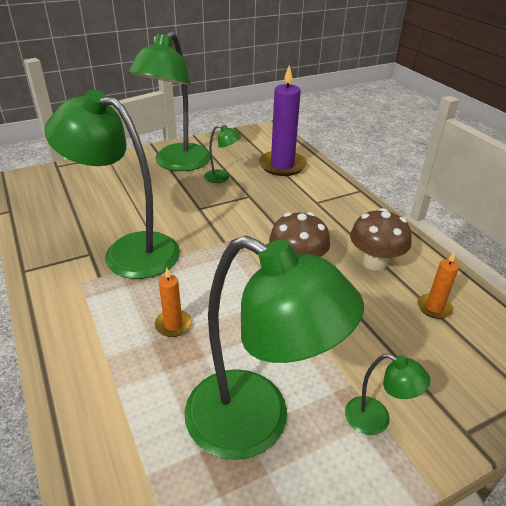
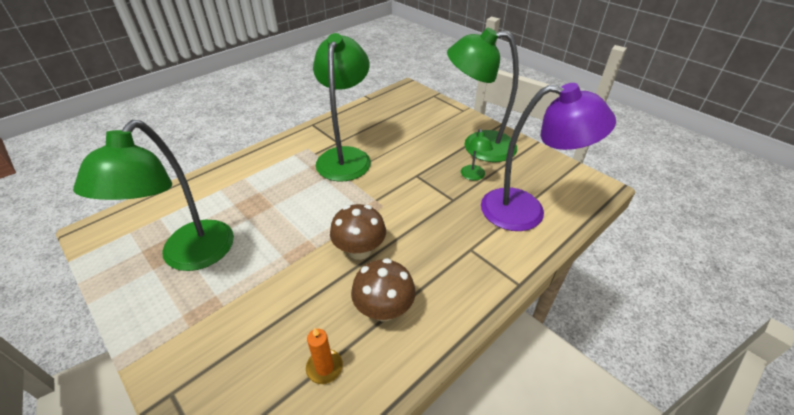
camera: 75 degrees right, 5 degrees up
orange candle [155,268,192,337] -> none
purple candle [259,65,307,176] -> purple lamp [481,83,616,231]
green lamp [345,354,431,435] -> none

